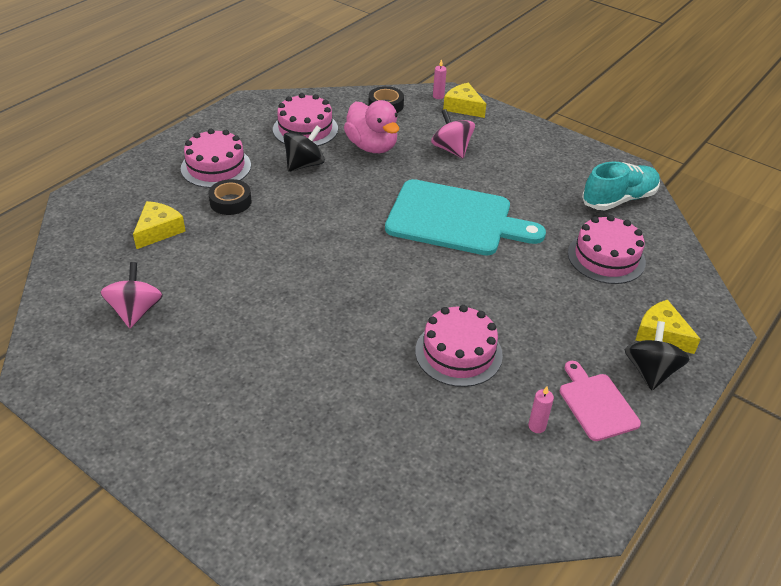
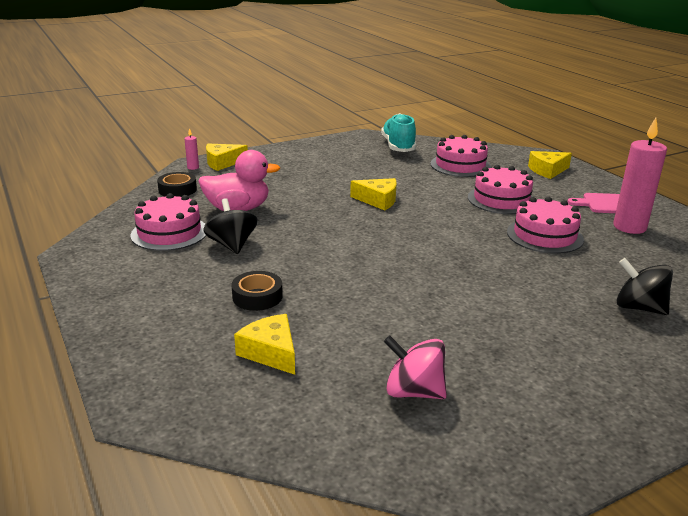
camera: 65 degrees left, 15 degrees down
pink cake [181,129,251,188] -> pink cake moved to [468,165,533,214]
turquoise cutting board [385,179,546,256] -> yellow cheese [350,178,397,211]
pink spinning top [431,109,475,158] -> none
pink candle [528,387,554,433] -> pink candle [613,118,667,234], size x2.33
black spinning top [625,321,690,391] -> black spinning top moved to [617,258,673,315]

